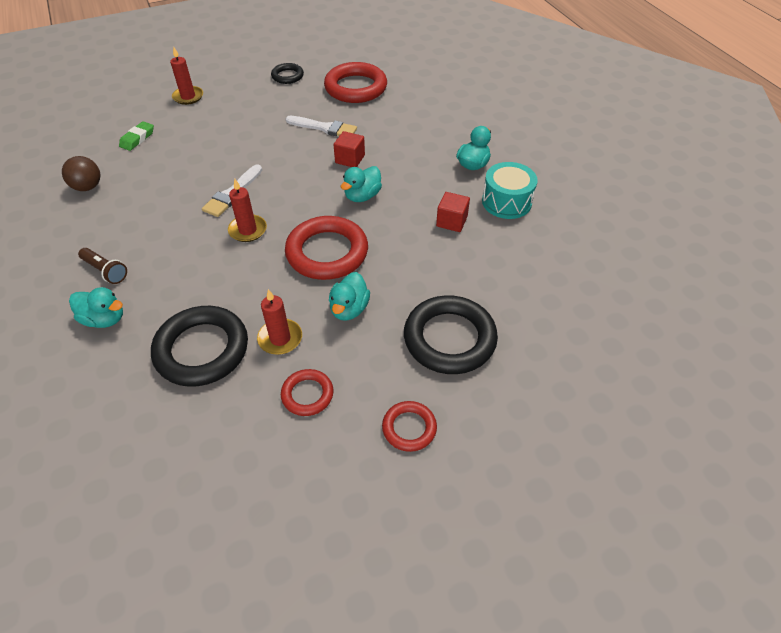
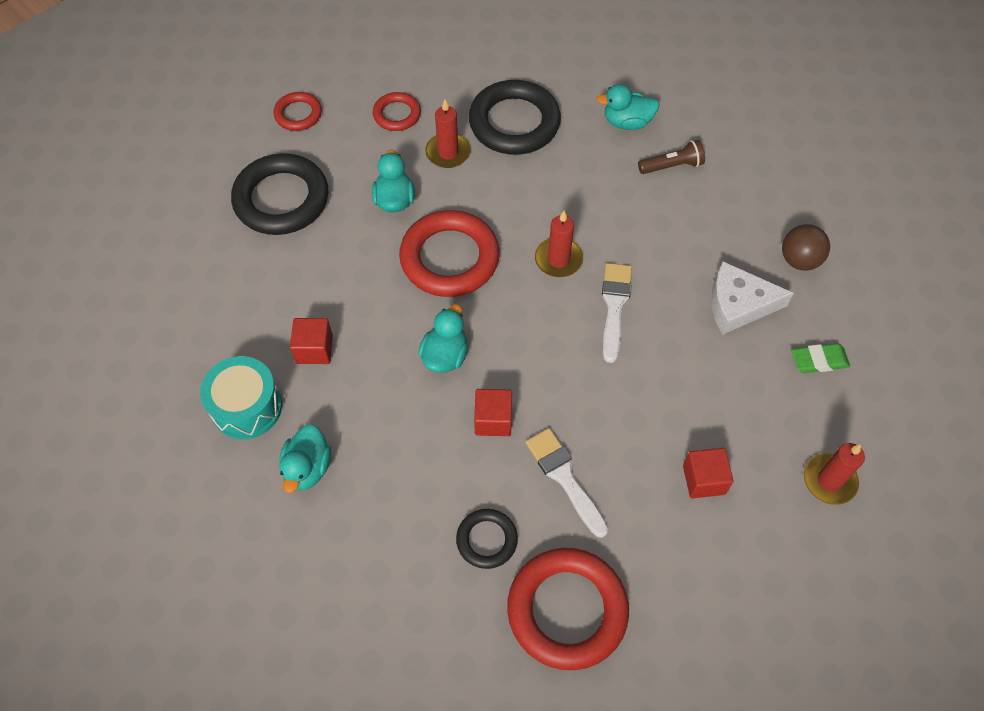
camera: 160 degrees right, 10 degrees up
brown flashlight [78,248,127,284] -> brown flashlight turned 150 degrees clockwise [638,140,705,174]
green eraser [119,121,154,151] -> green eraser turned 75 degrees clockwise [791,343,850,373]
black ring [271,63,304,84] -> black ring moved to [456,509,518,569]
white brush [286,116,357,136] -> white brush turned 60 degrees clockwise [525,428,609,538]
none -> red cube [683,448,734,499]
none -> white cheese [711,261,794,334]

